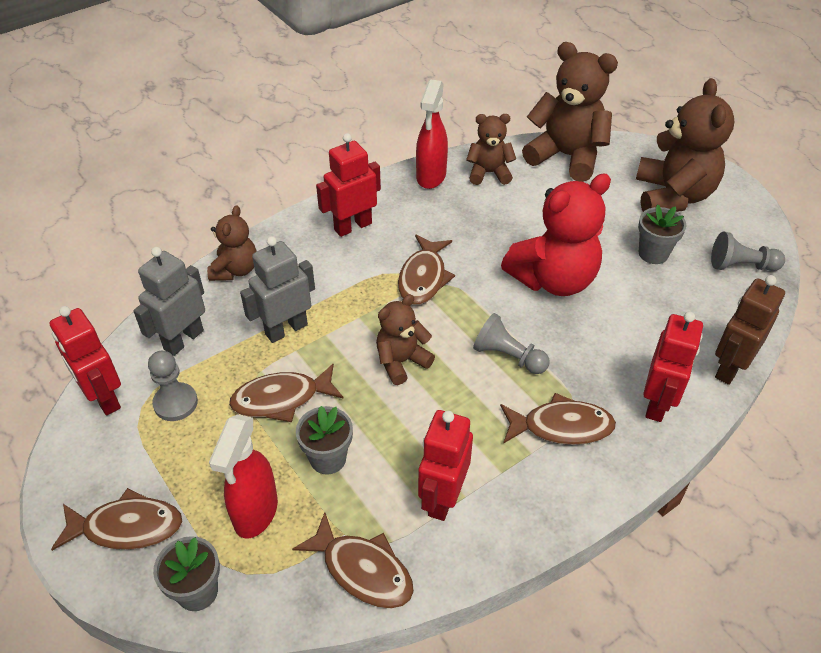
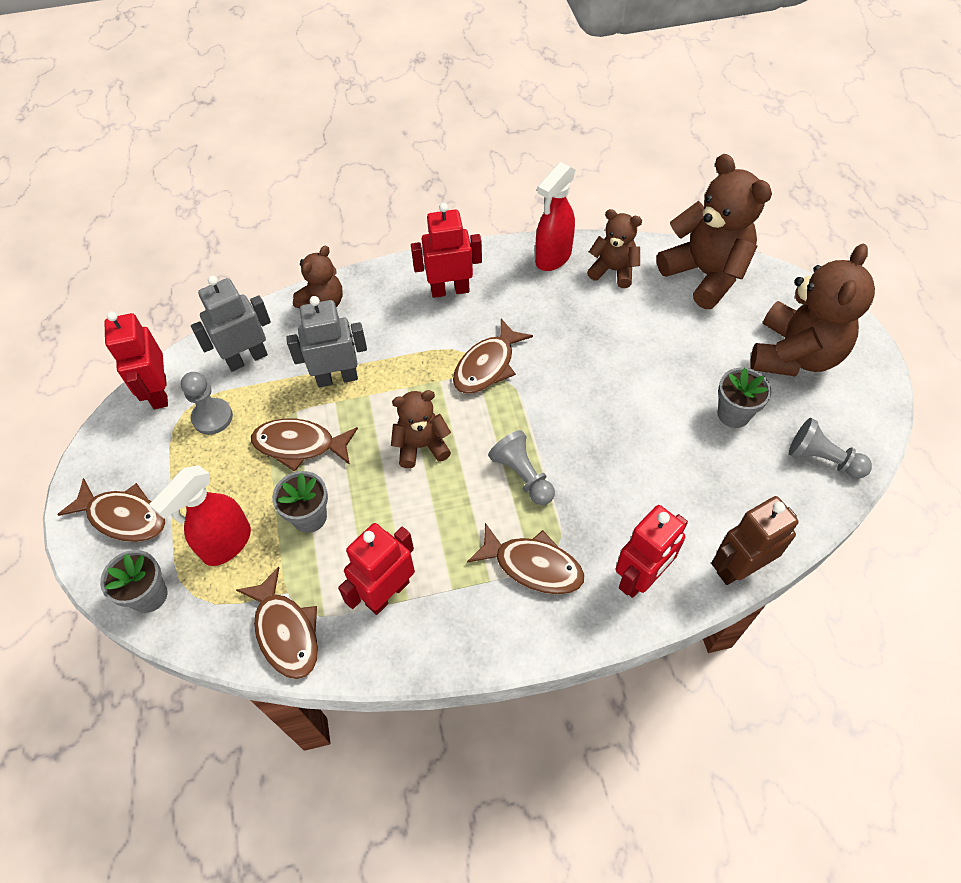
camera: 25 degrees right, 10 degrees up
red teddy bear [501,173,611,296] -> none

